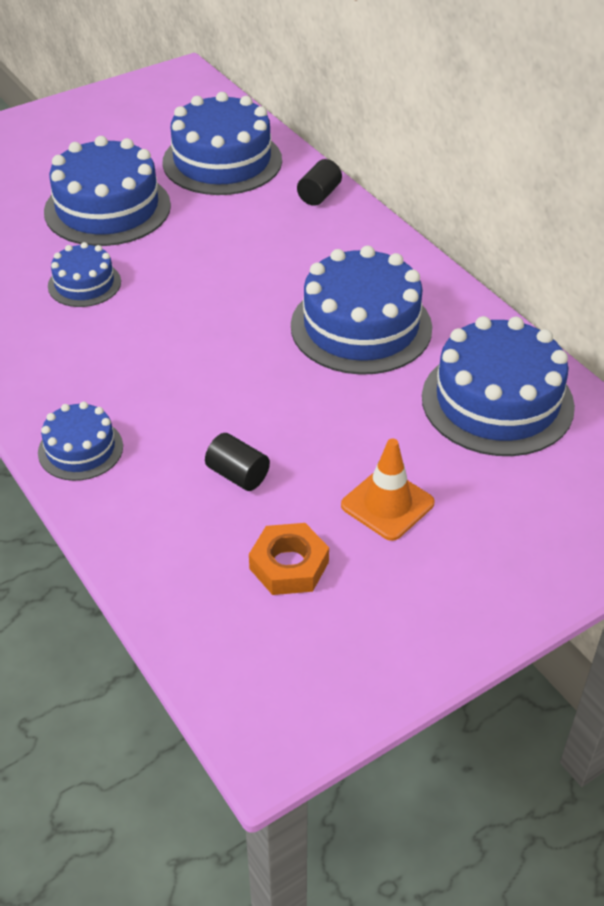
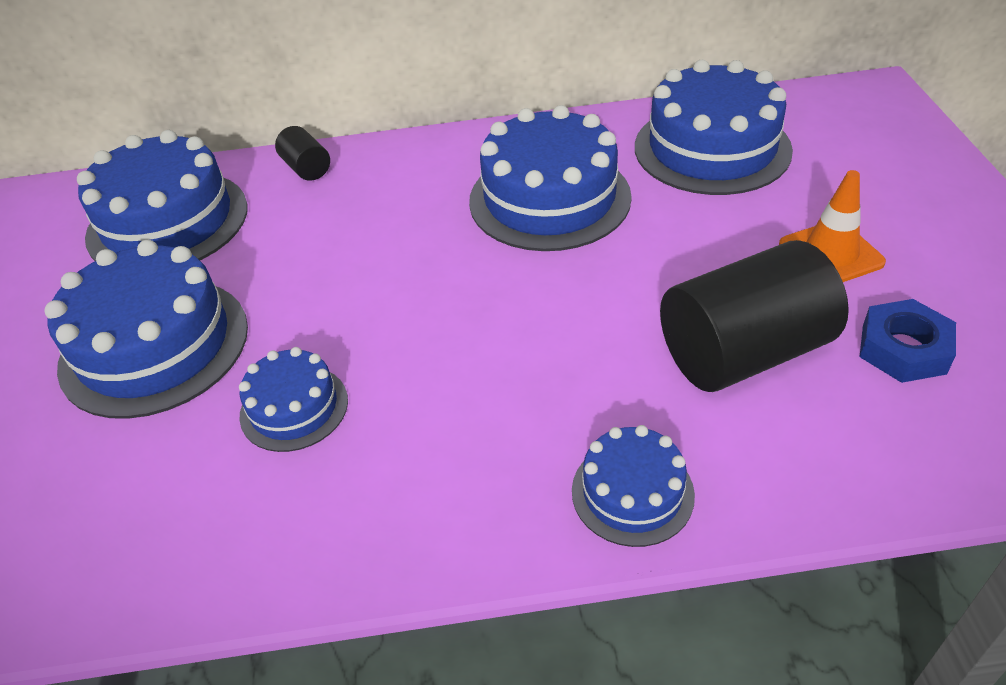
camera: 60 degrees left, 0 degrees up
black cylinder [205,433,270,491] -> black cylinder [660,240,849,392], size x2.17
orange nut [249,523,329,595] -> blue nut [860,299,956,383]

